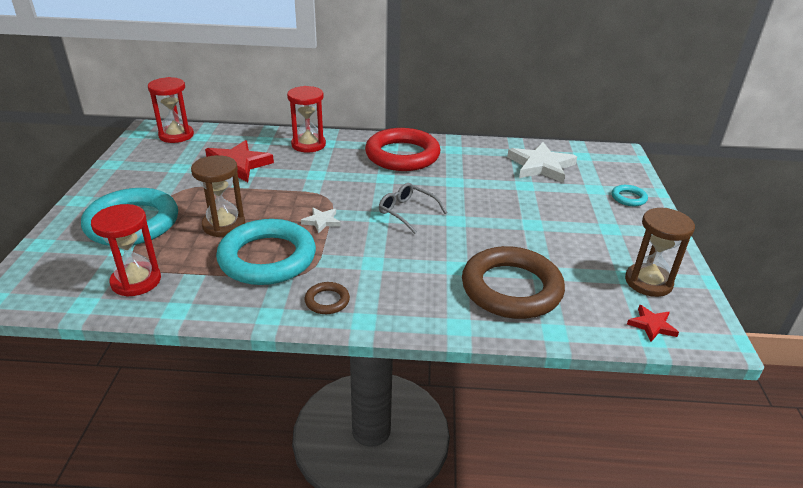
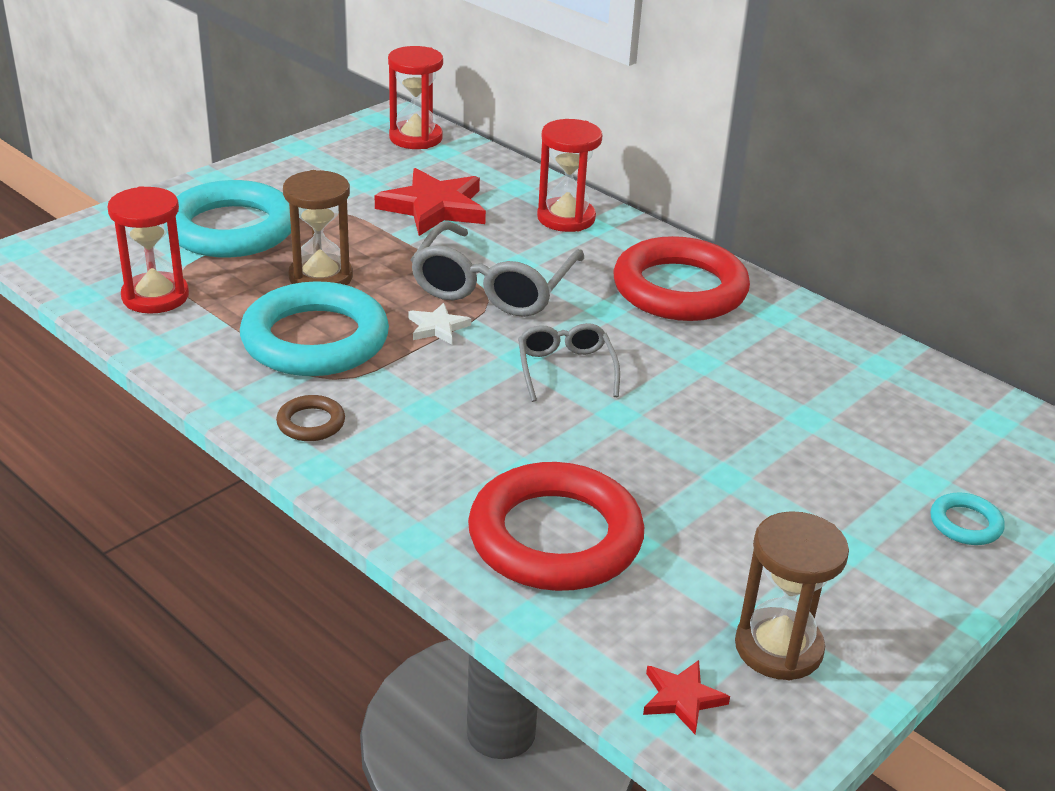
camera: 40 degrees right, 0 degrees up
brown ring [462,246,565,319] -> red ring [468,462,644,591]
white star [507,142,577,183] -> none
none -> grey glasses [410,221,584,317]

